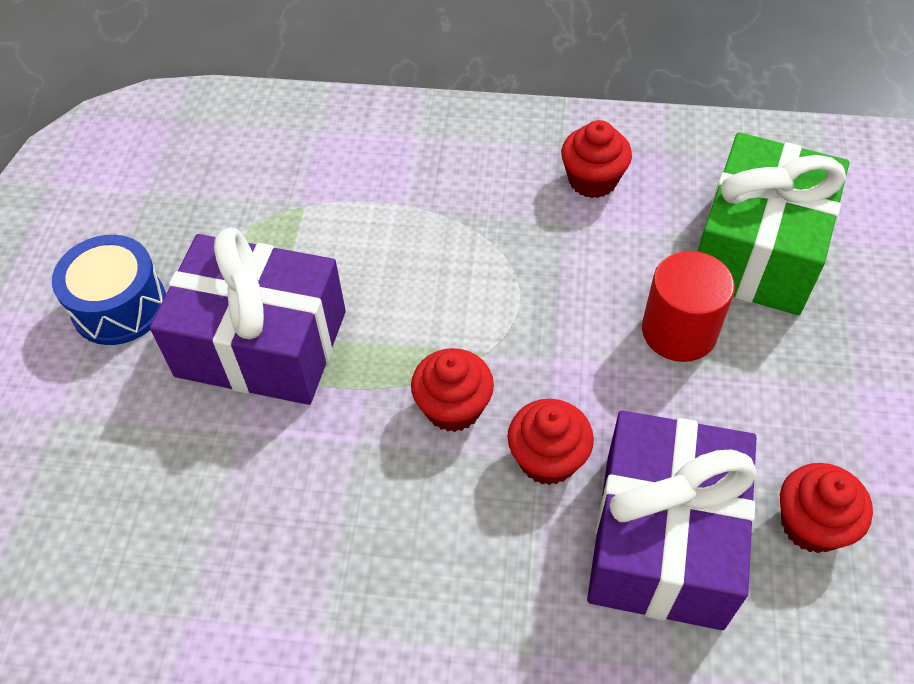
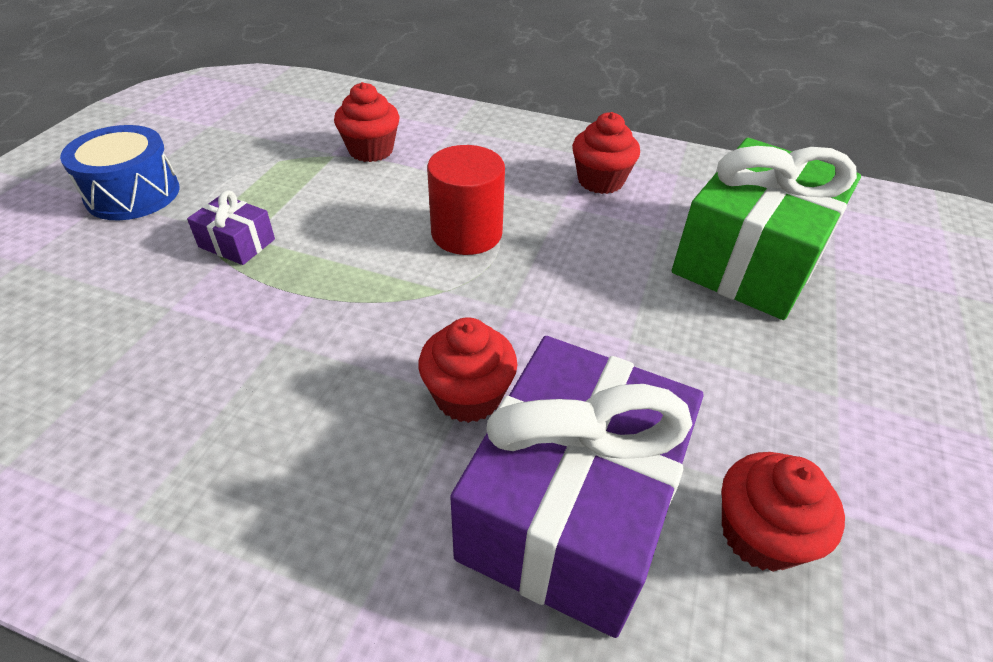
camera: 10 degrees right, 10 degrees down
purple gift [150,227,346,405] -> purple gift [187,190,275,265], size x0.42
red cupcake [411,348,494,432] -> red cupcake moved to [334,82,399,162]
red cylinder [642,251,735,362] -> red cylinder moved to [427,145,505,255]

